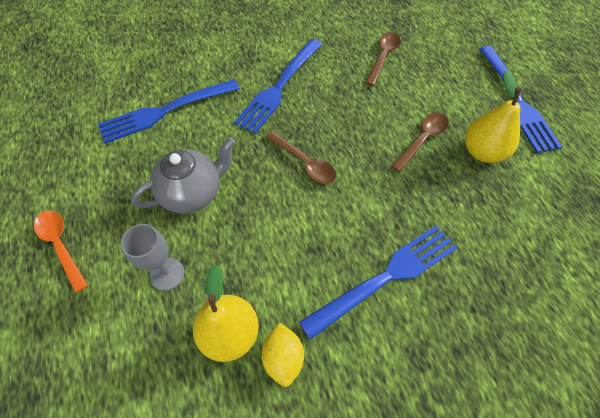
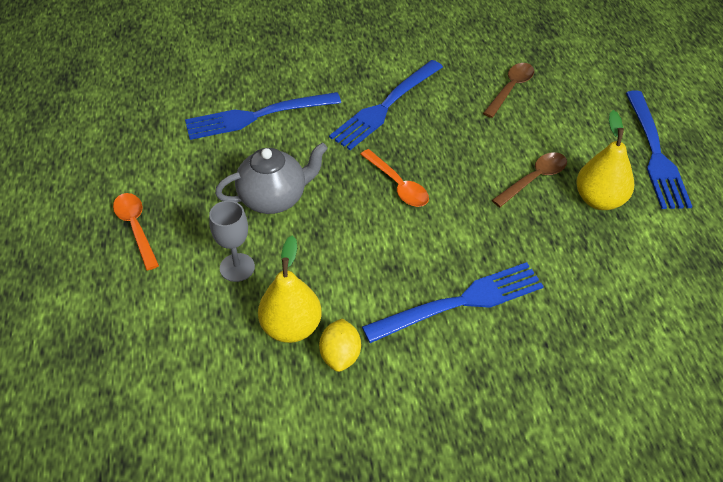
camera: 10 degrees right, 10 degrees down
brown spoon [266,131,336,184] -> orange spoon [360,149,429,207]

